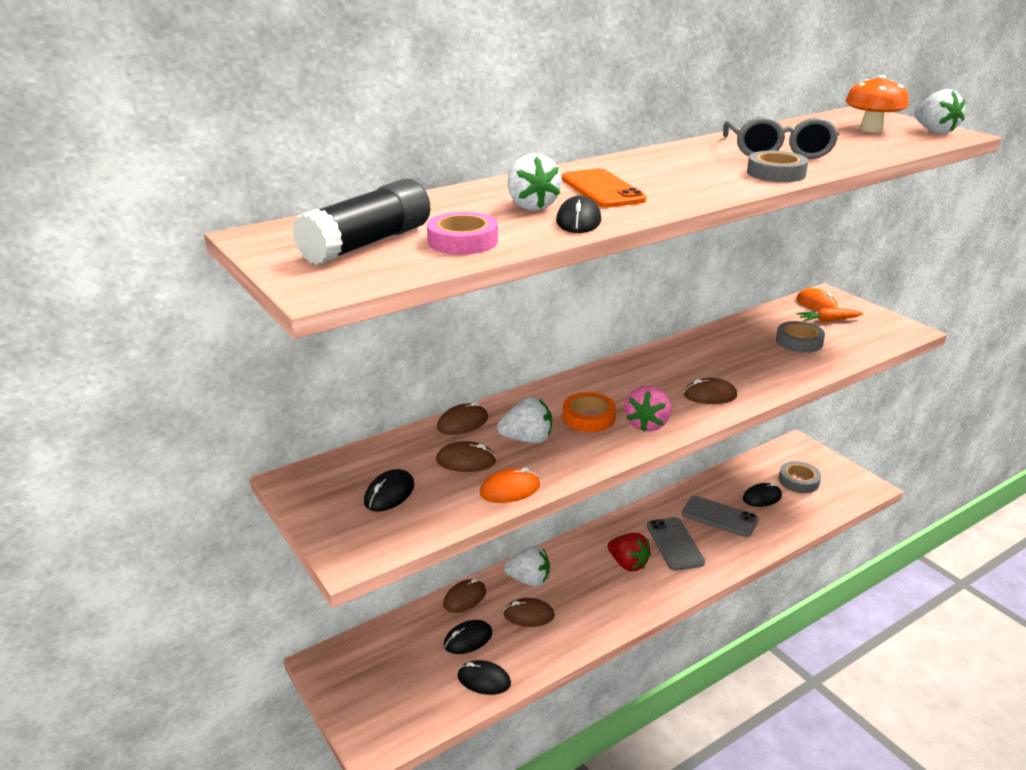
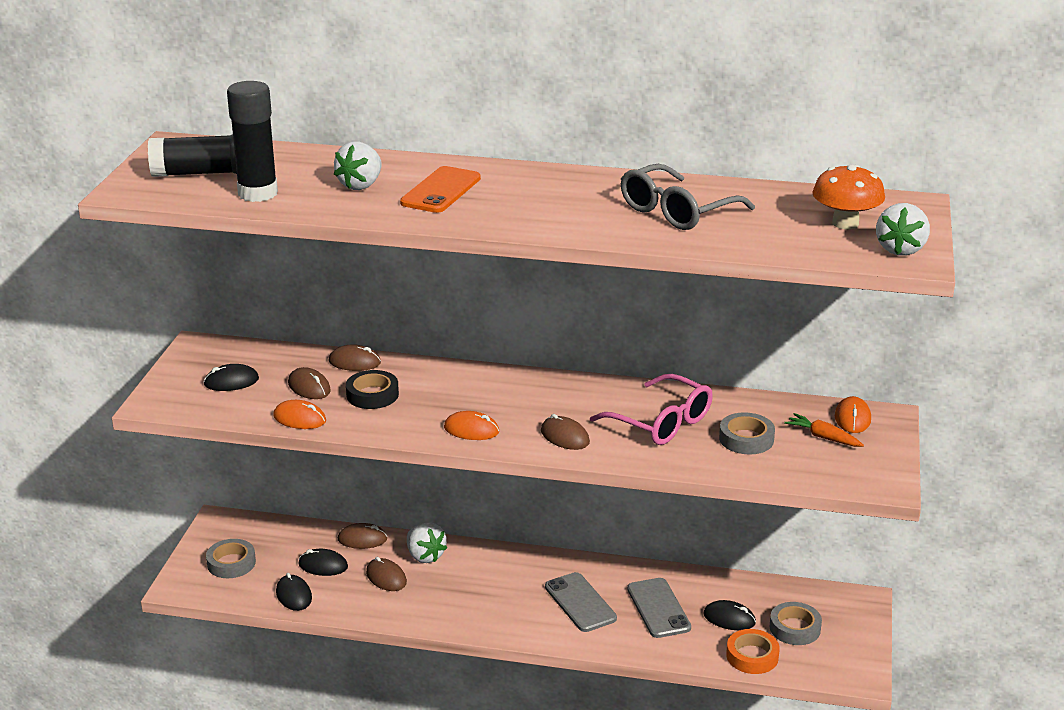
camera: 45 degrees right, 0 degrees up
pink tape [427,212,498,255] -> black glue stick [227,81,278,202]
white strawberry [497,396,552,443] -> black tape [346,370,399,409]
black mouse [556,196,601,233] -> none
orange tape [563,392,616,432] -> orange tape moved to [726,629,780,674]
red strawberry [608,533,651,572] -> none
pink strawberry [624,386,671,432] -> orange mouse [444,411,499,440]
grey phone [647,517,705,571] -> grey phone turned 60 degrees counterclockwise [545,572,617,632]
grey tape [747,151,809,182] -> grey tape moved to [206,539,256,578]
none -> pink glasses [590,374,713,445]

